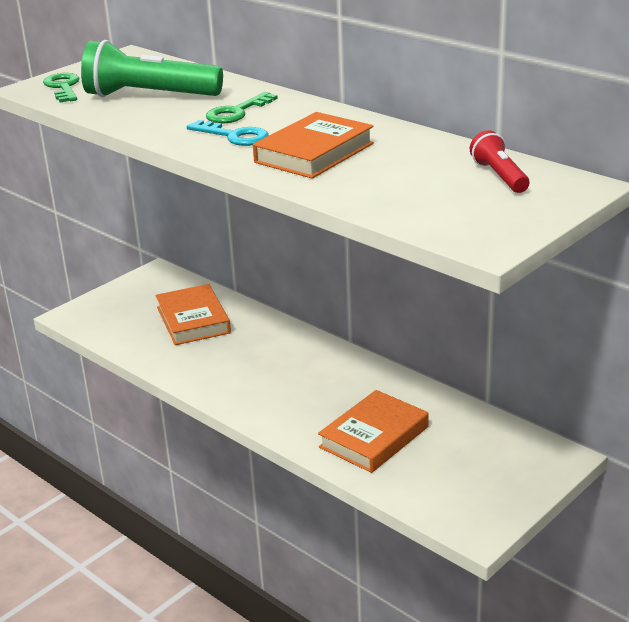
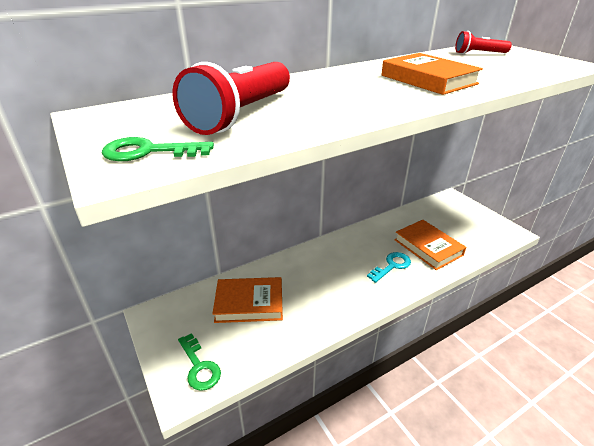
camera: 75 degrees left, 5 degrees up
green flashlight [81,40,223,97] -> red flashlight [172,62,290,135]
turquoise key [187,120,269,146] -> turquoise key moved to [367,252,411,283]
green key [206,92,278,123] -> green key moved to [178,333,221,391]

